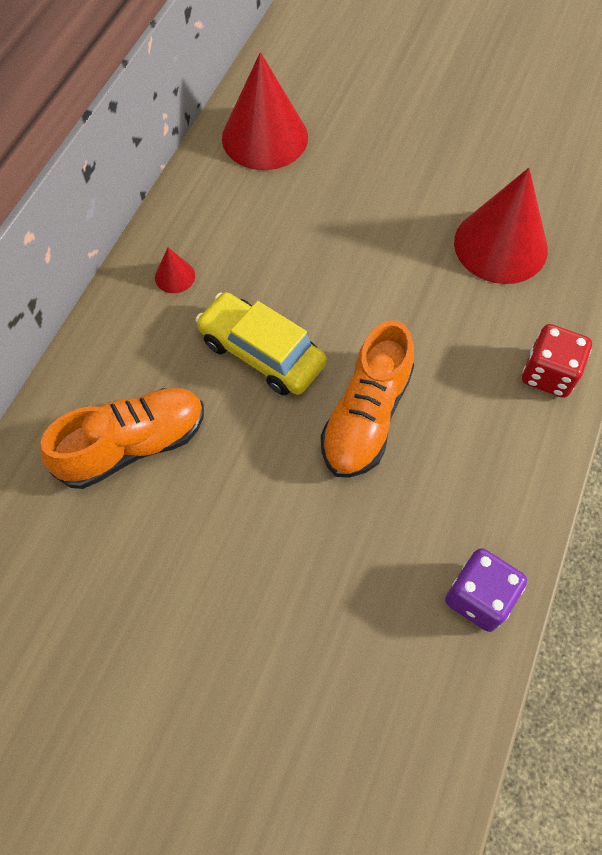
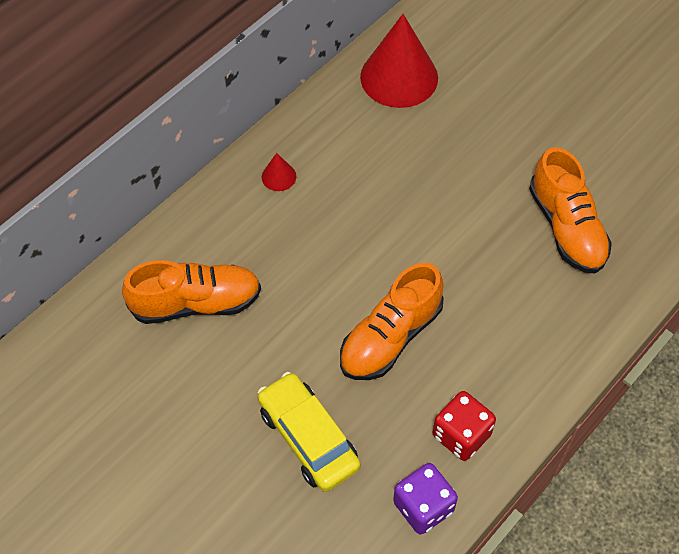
camera: 20 degrees right, 5 degrees down
yellow car [195,292,327,396] -> yellow car moved to [258,372,360,492]
red cone [454,168,548,284] -> orange shoe [529,147,612,274]
red dice [522,324,592,398] -> red dice moved to [433,391,496,461]

